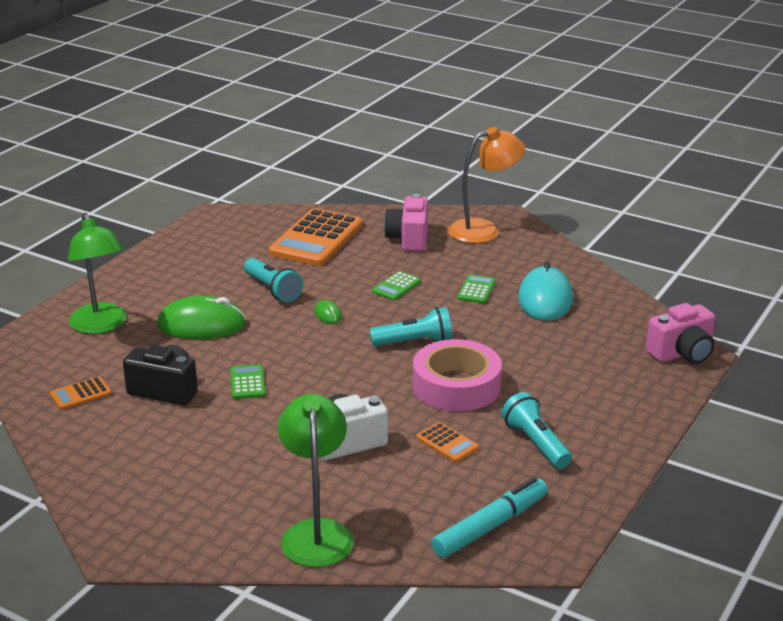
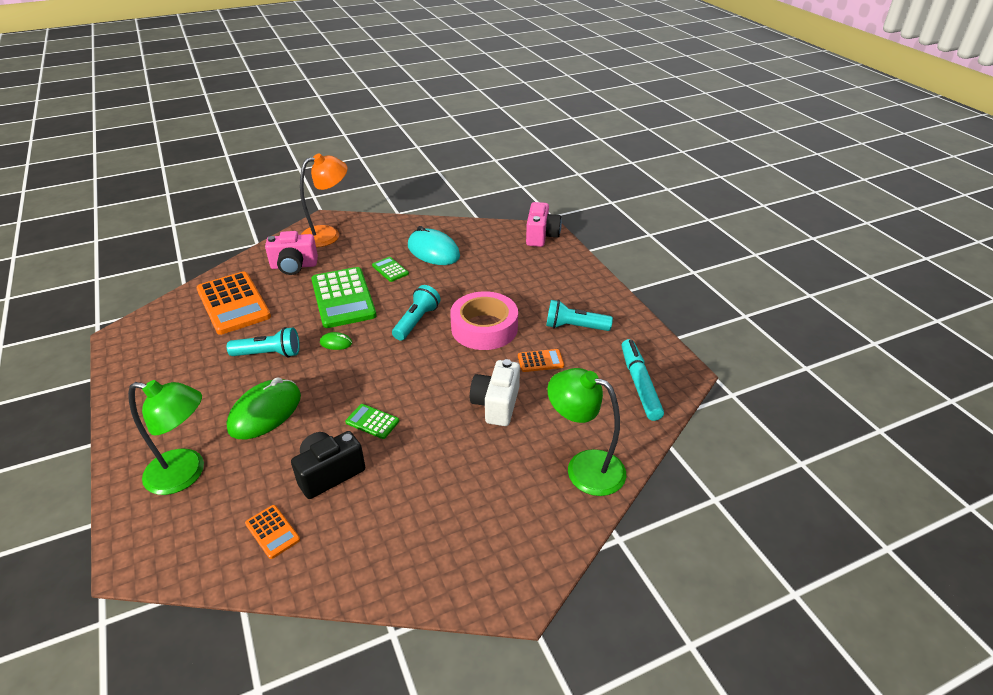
camera: 55 degrees left, 10 degrees up
orange calculator [50,376,112,410] -> orange calculator turned 45 degrees counterclockwise [245,505,300,559]
green calculator [372,271,421,300] -> green calculator [311,267,377,328], size x2.20
pink camera [384,194,428,251] -> pink camera turned 45 degrees counterclockwise [265,231,318,275]
orange lamp [448,127,526,243] -> orange lamp turned 45 degrees clockwise [300,153,348,247]

